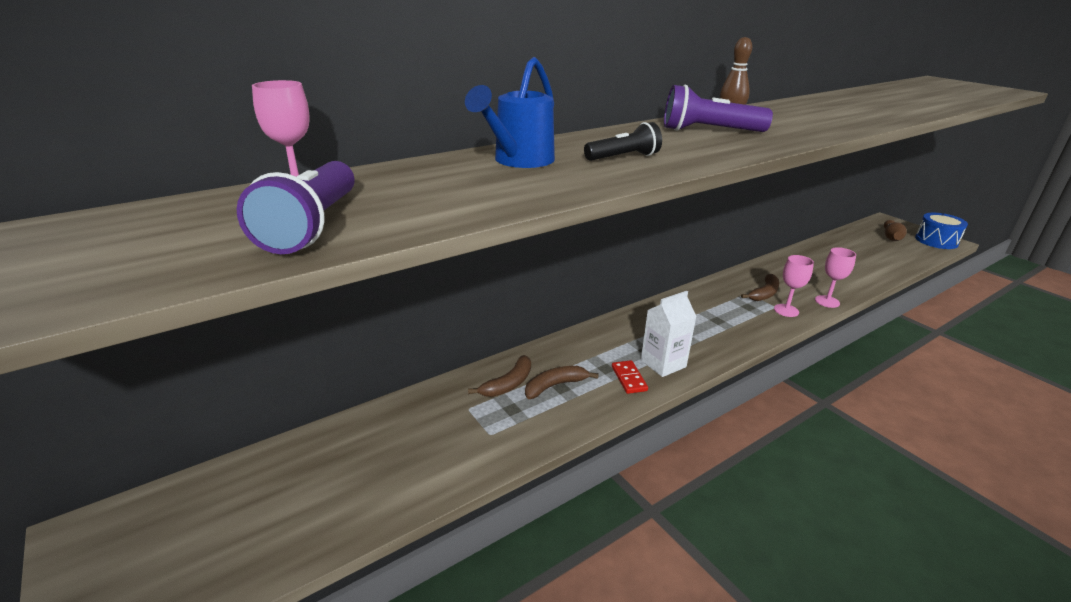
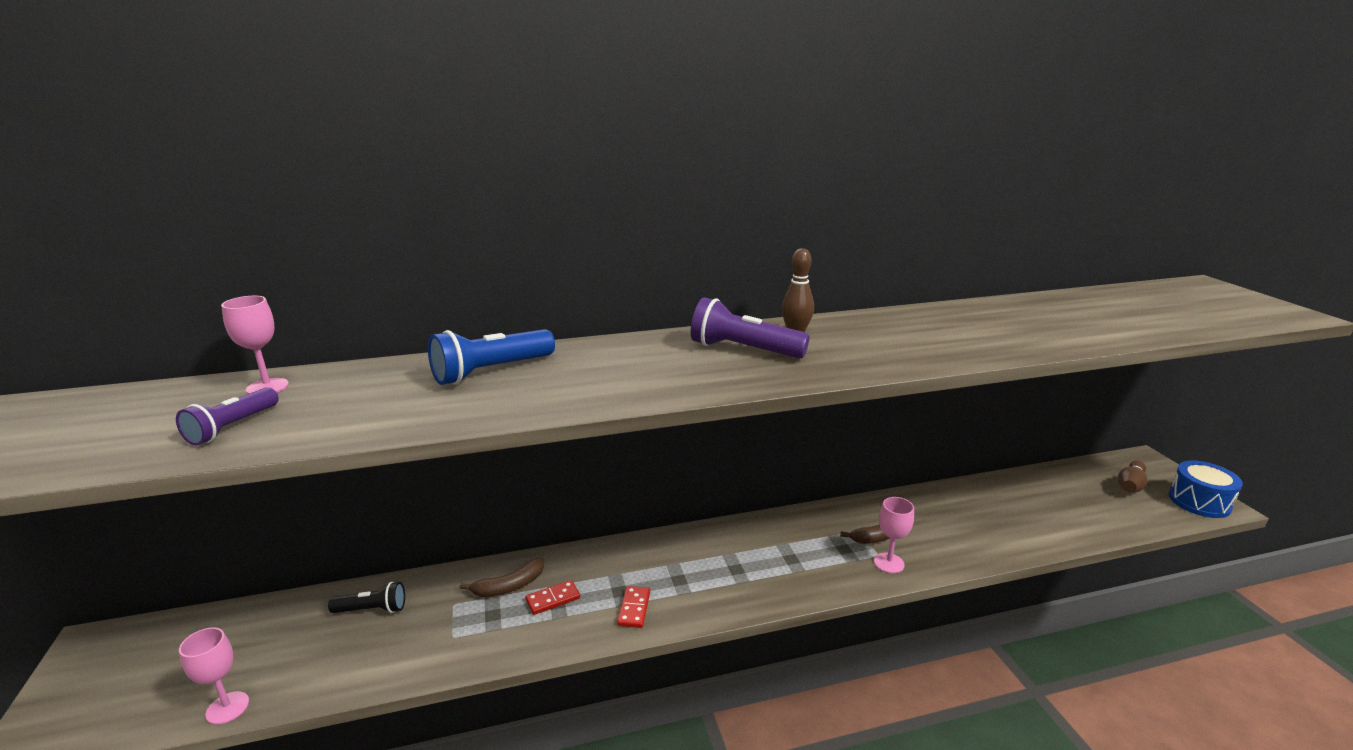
camera: 20 degrees right, 5 degrees down
purple flashlight [237,161,355,254] -> purple flashlight [176,387,279,446], size x0.65
blue watering can [465,57,555,168] -> blue flashlight [428,329,555,385]
brown banana [525,366,599,399] -> red domino [525,580,580,615]
black flashlight [584,122,662,161] -> black flashlight moved to [328,582,405,613]
white carton [641,291,697,377] -> none
pink goblet [815,247,856,308] -> pink goblet moved to [179,627,249,725]

